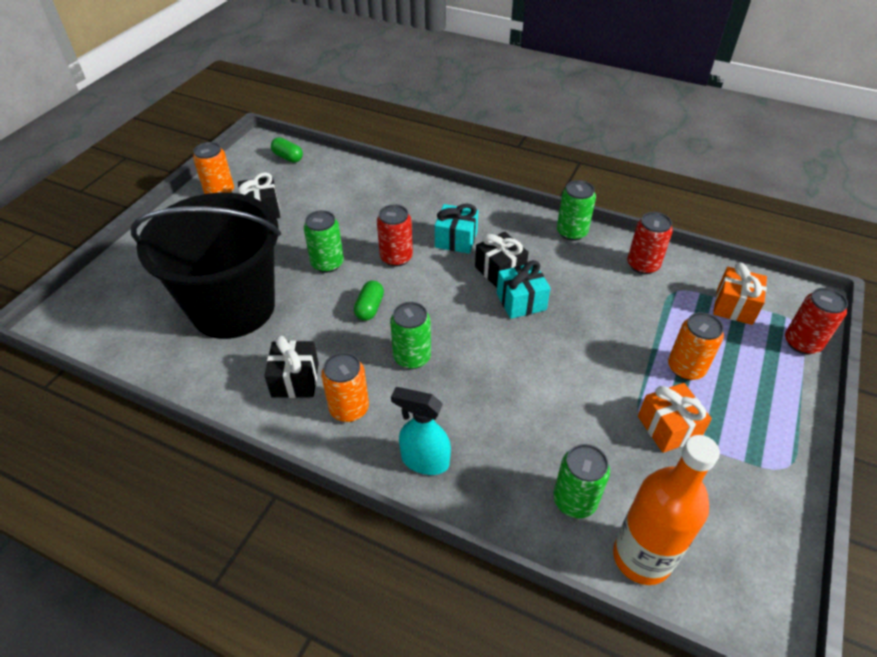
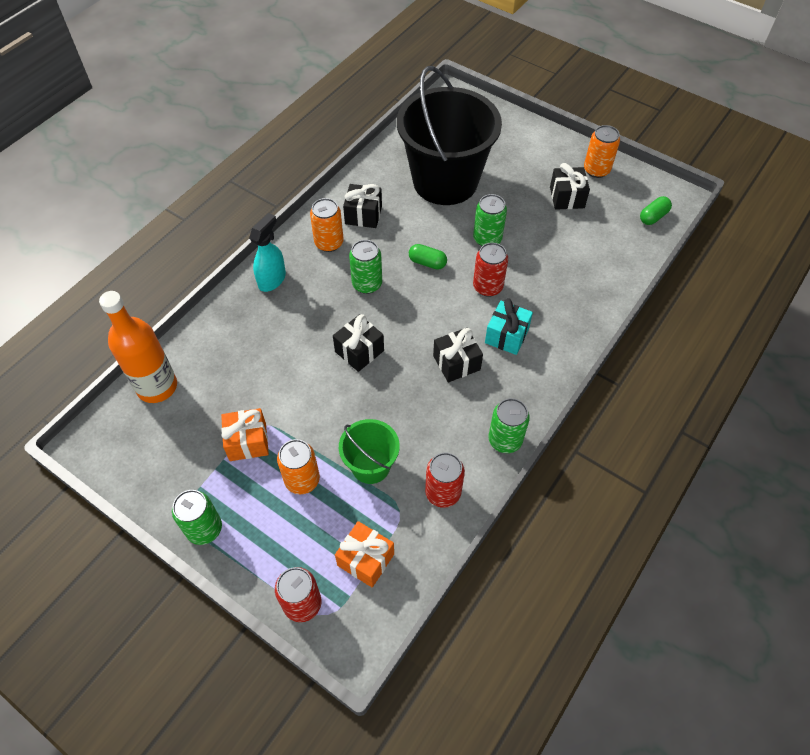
camera: 100 degrees right, 10 degrees up
turquoise gift [497,260,551,319] -> none
green can [553,444,610,518] -> green can moved to [172,490,222,545]
none -> black gift [333,314,384,372]
none -> green bucket [339,419,400,484]

